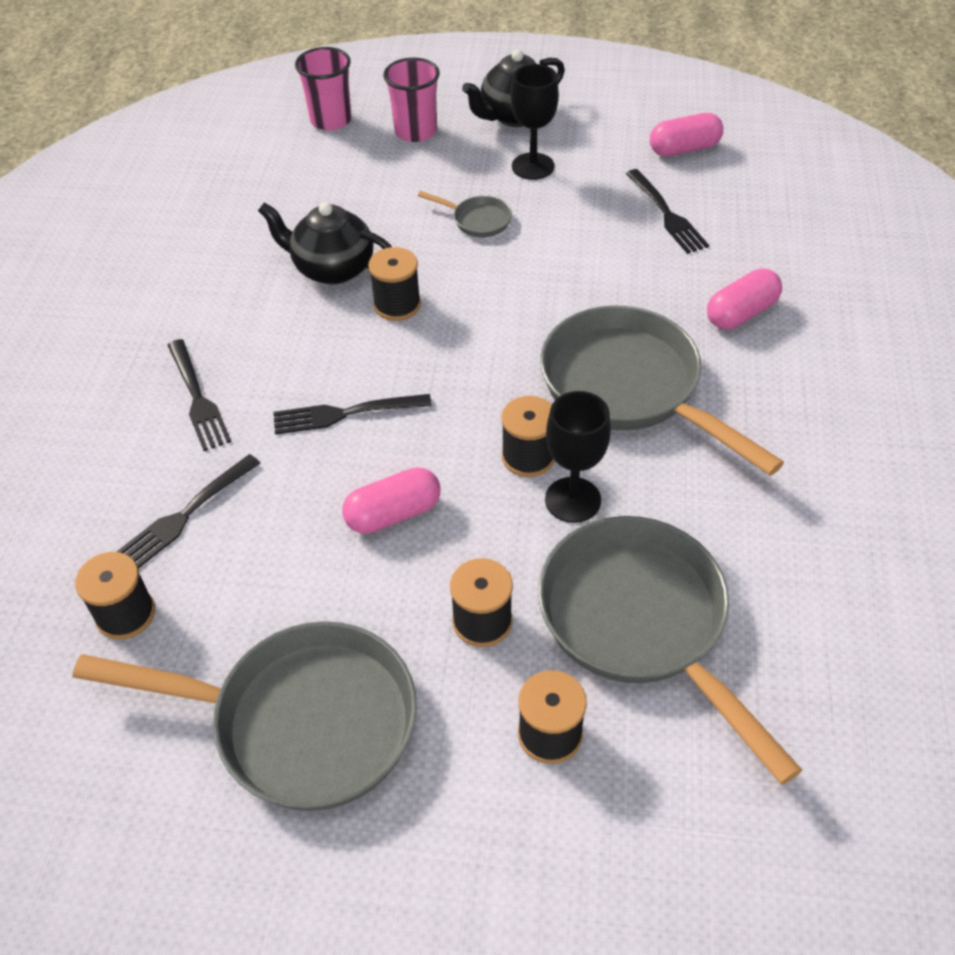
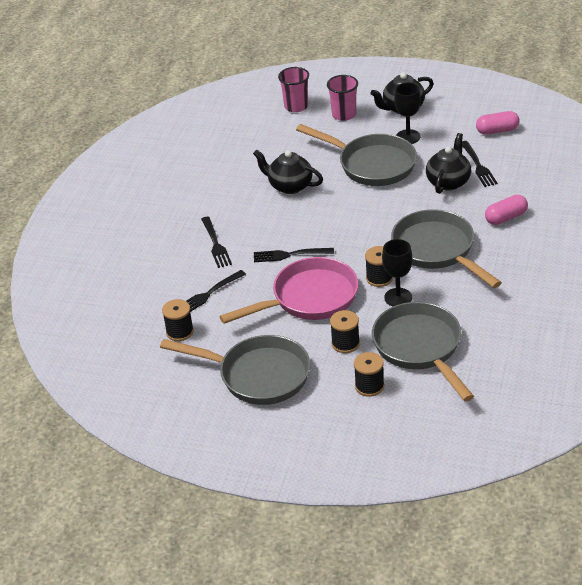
camera: 10 degrees right, 10 degrees down
pink capsule [342,467,441,534] -> pink pan [219,257,359,324]
black spool [368,247,421,321] -> none
grey pan [418,191,512,237] -> grey pan [296,124,417,186], size x2.39
none -> black teapot [426,133,471,194]

